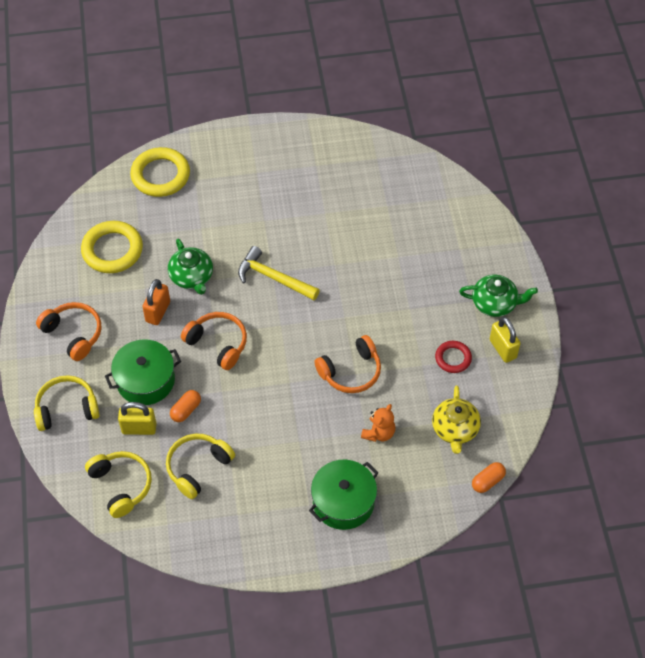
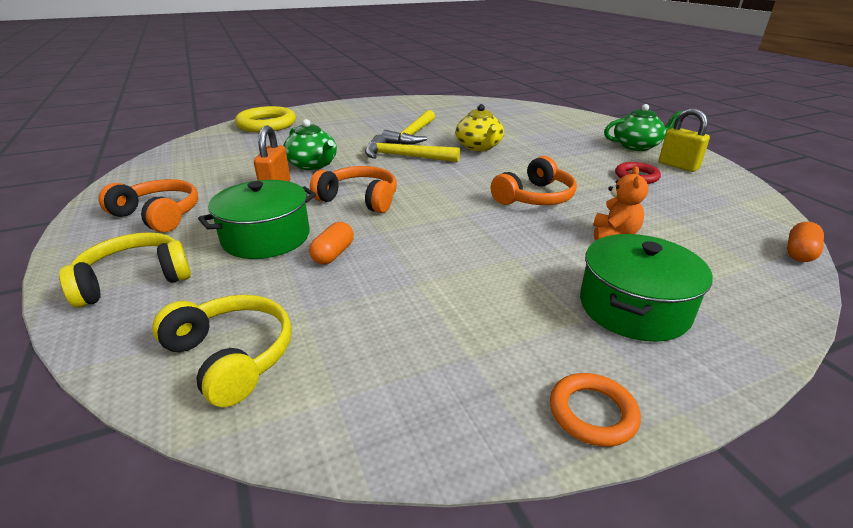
camera: 15 degrees left, 25 degrees down
yellow ring [81,221,143,273] -> none
yellow padlock [118,402,156,435] -> none
yellow headphones [166,433,235,499] -> none
yellow teapot [432,385,481,454] -> yellow teapot moved to [455,104,504,151]
none -> yellow hammer [382,110,435,145]
none -> orange ring [550,373,641,447]

